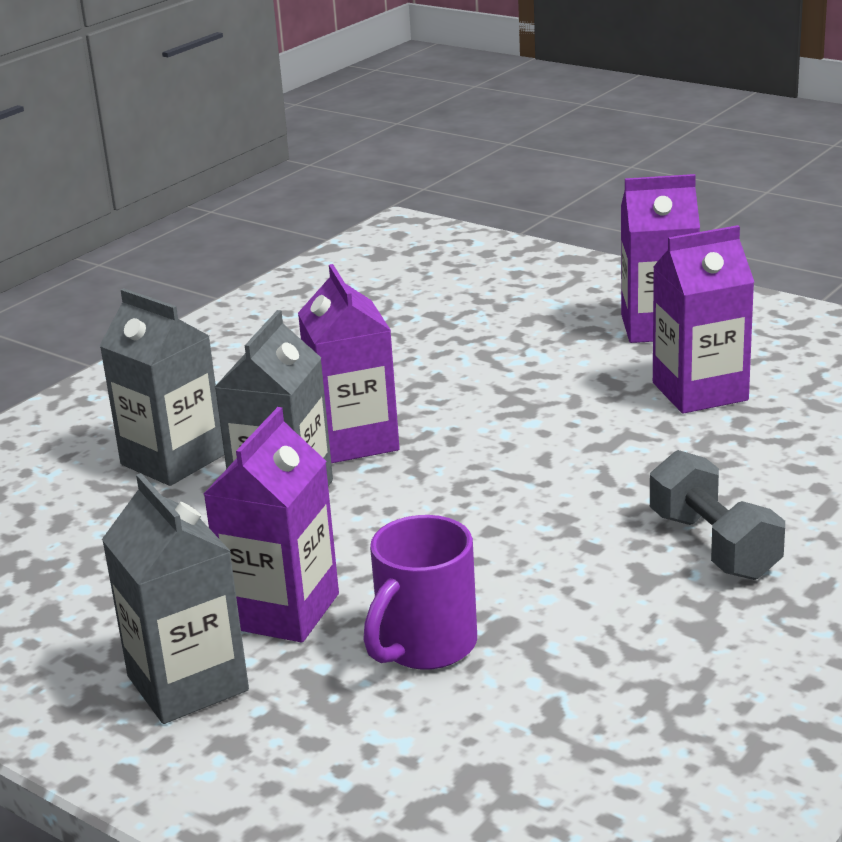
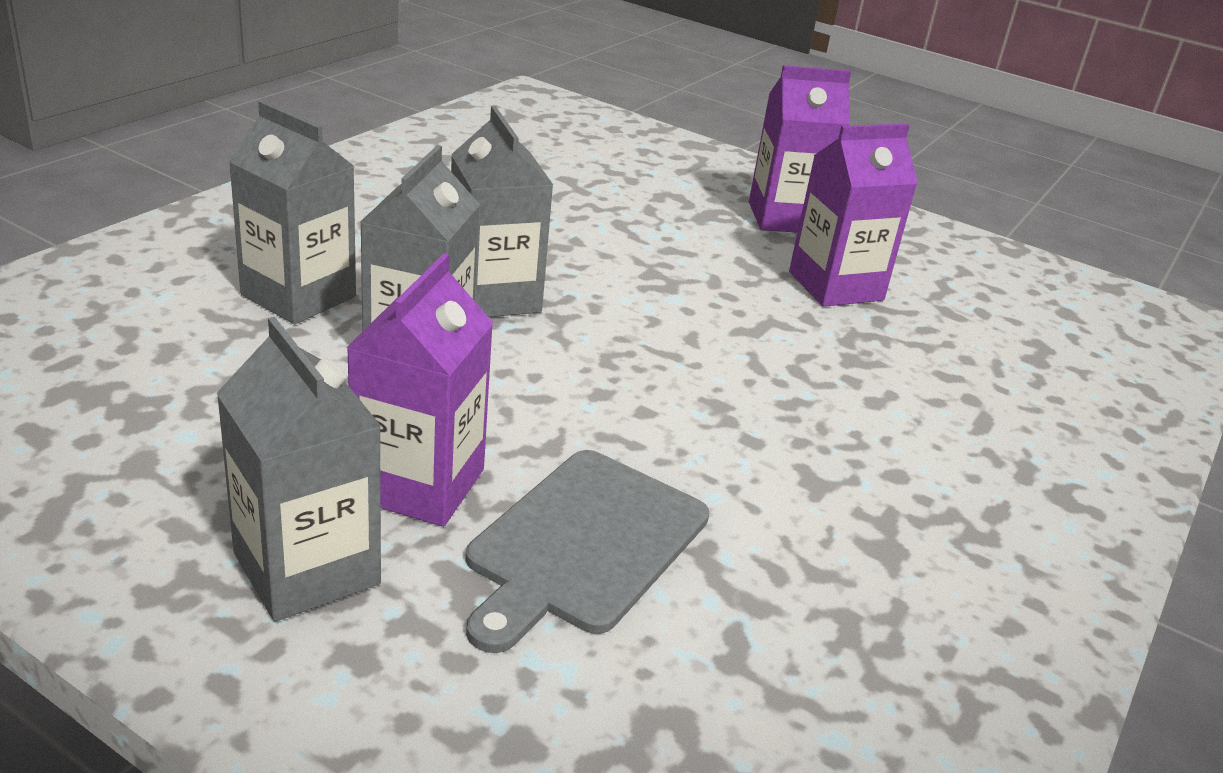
camera: 10 degrees left, 5 degrees up
purple carton [298,264,400,463] -> grey carton [451,106,553,317]
purple mug [363,515,477,670] -> grey cutting board [465,450,709,653]
grey dumbbell [650,450,785,580] -> none

